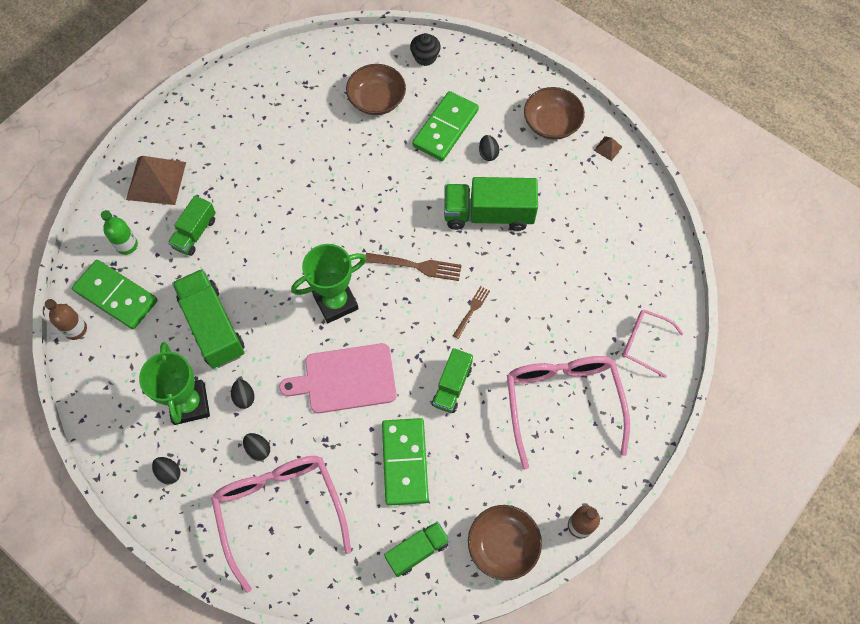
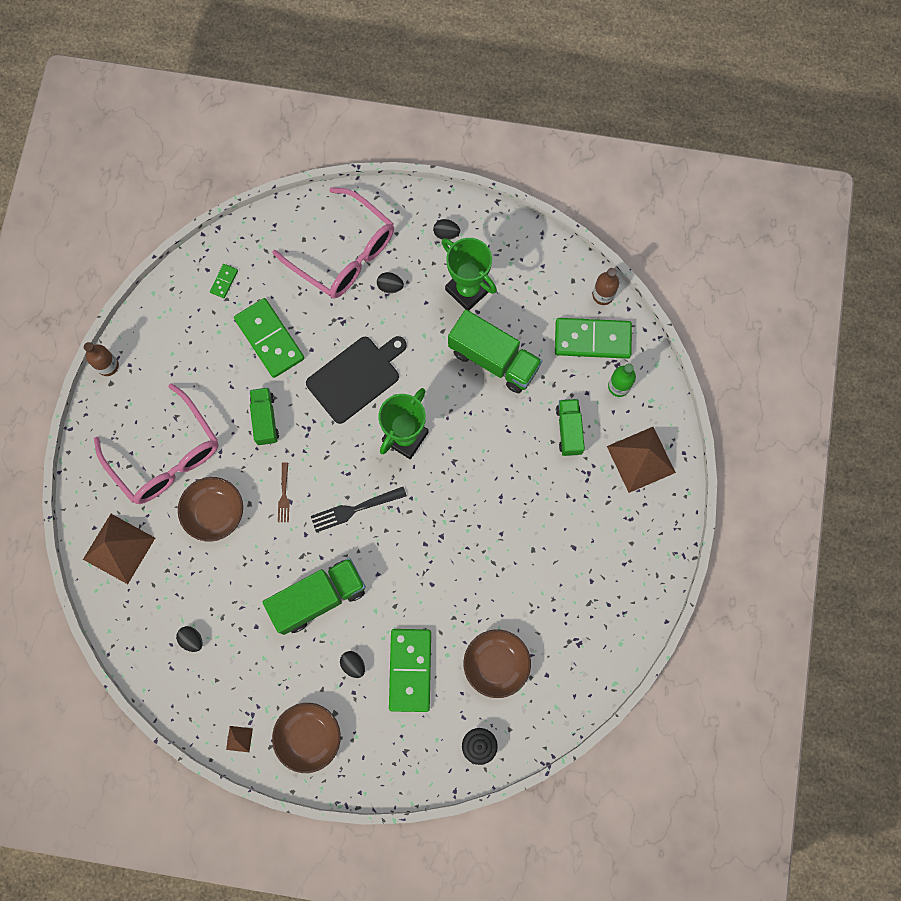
camera: 150 degrees right, 10 degrees up
black egg [231,379,255,409] -> black egg moved to [176,626,203,652]
pink cutting board [279,343,397,413] -> black cutting board [306,336,407,424]
brown fork [365,253,462,281] -> black fork [311,487,407,533]
green truck [384,522,450,577] -> green domino [210,264,238,298]
brown bowl [468,505,542,581] -> brown bowl moved to [178,477,243,542]
pink glasses [622,309,684,378] -> brown pyramid [83,514,155,584]

